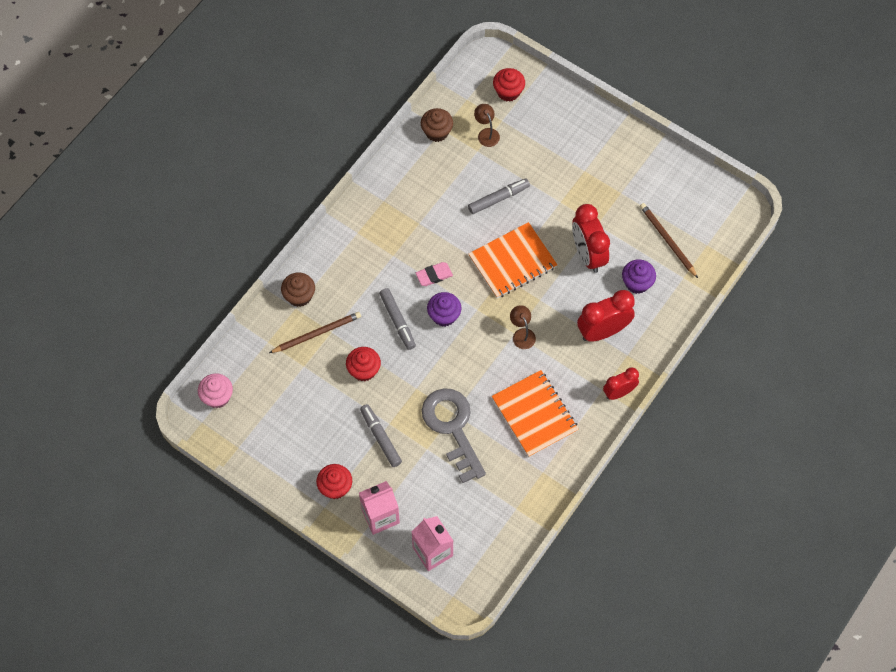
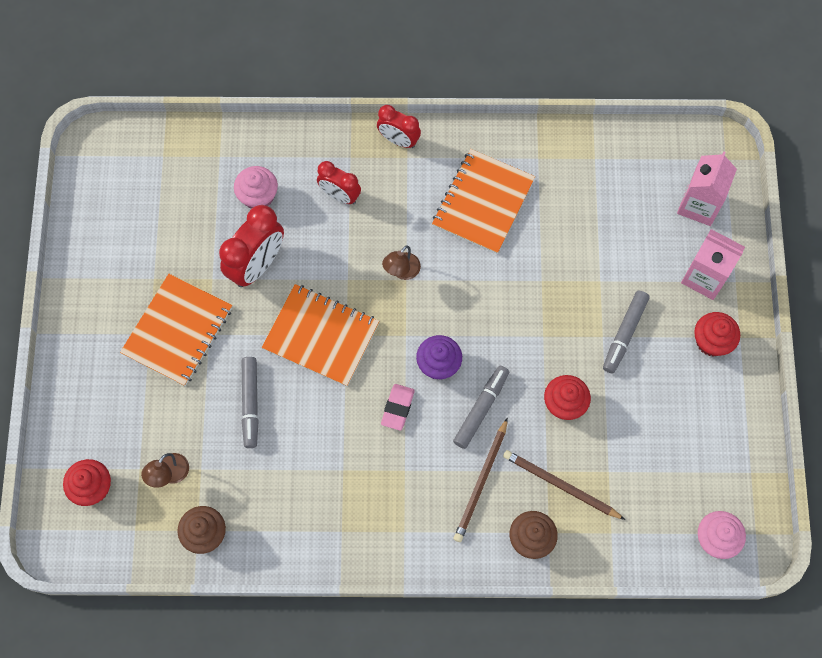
camera: 125 degrees left, 5 degrees up
pink eraser [416,262,453,286] -> pink eraser turned 75 degrees clockwise [381,384,415,431]
grey key [422,388,486,483] -> none
grey marker [468,178,530,214] -> grey marker turned 120 degrees counterclockwise [242,357,259,448]
red clock [577,290,635,342] -> red clock [317,161,361,204], size x0.62
purple cupcake [622,259,656,294] -> pink cupcake [234,166,278,208]
brown pencil [640,203,698,278] -> brown pencil moved to [454,418,508,542]
none -> orange notebook [120,274,232,386]

